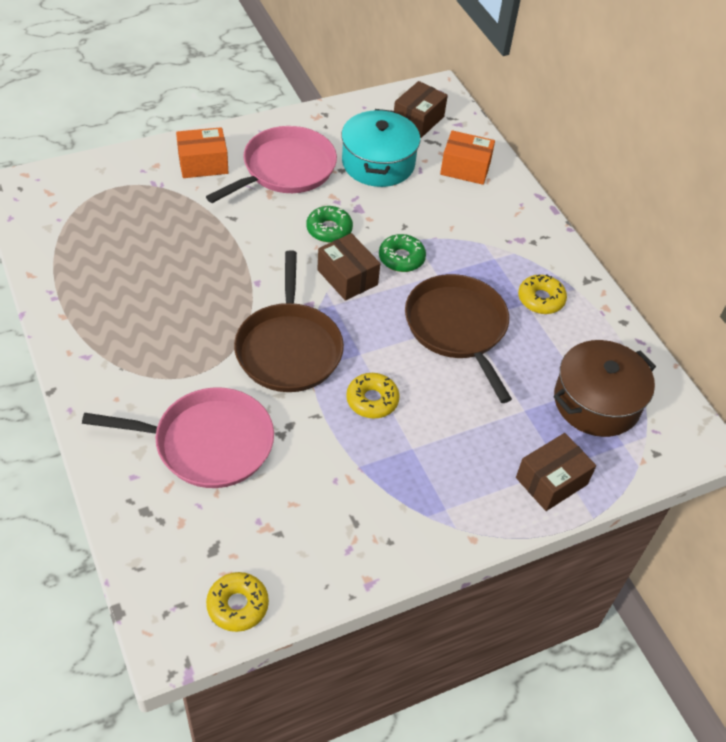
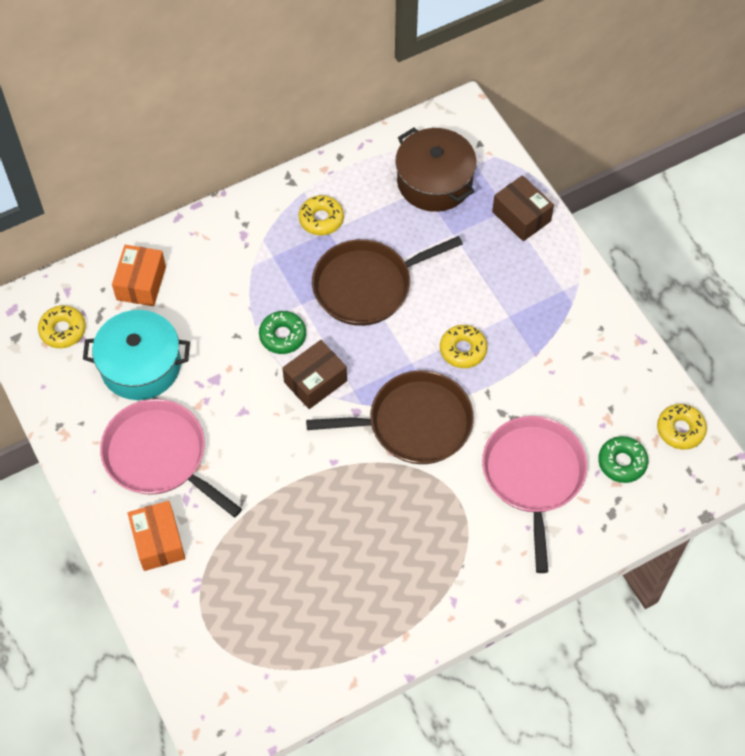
camera: 90 degrees left, 10 degrees up
green donut [306,206,353,243] -> green donut moved to [598,436,648,483]
brown box [394,81,448,138] -> yellow donut [38,305,86,348]

